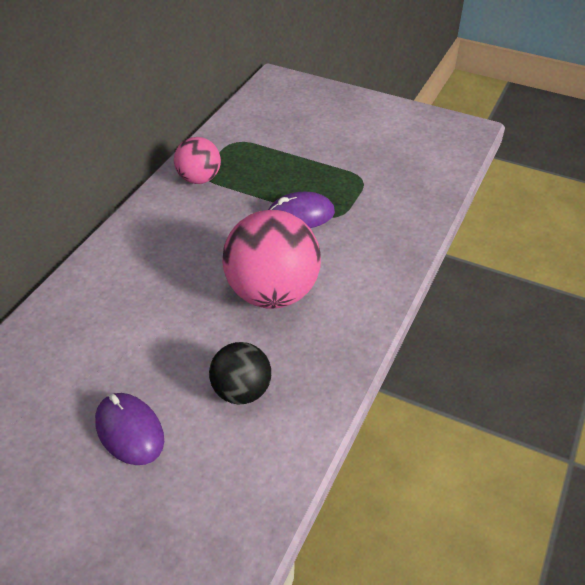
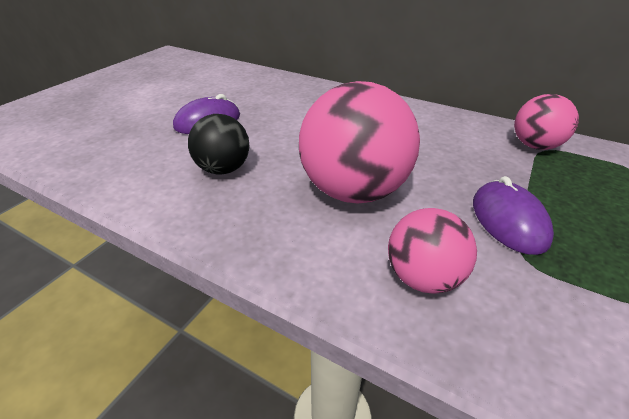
camera: 95 degrees right, 5 degrees down
none -> pink ball [388,208,477,294]

